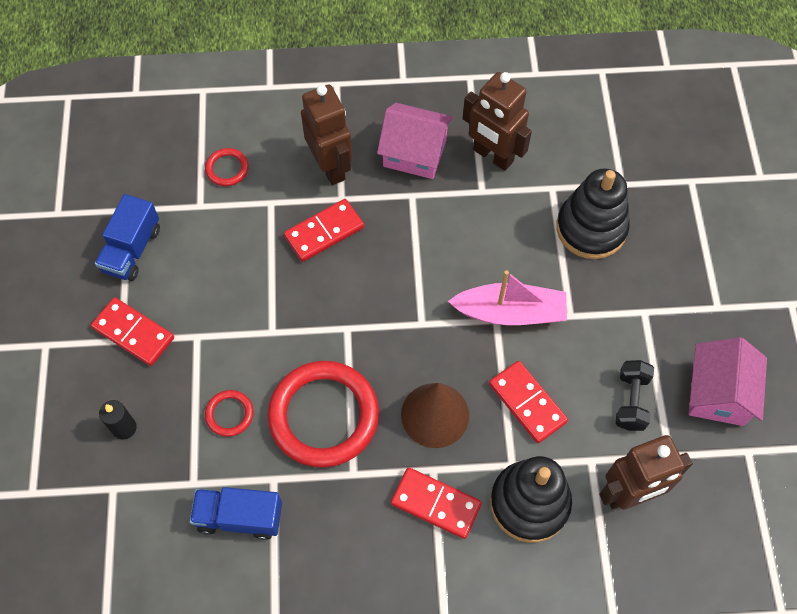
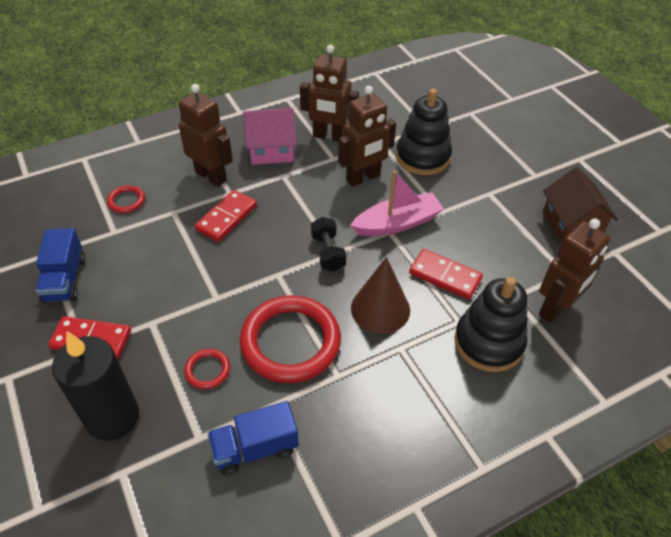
camera: 25 degrees left, 15 degrees down
black candle [99,400,137,439] -> black candle [52,331,139,441], size x2.18
red domino [391,468,482,539] -> none
black dumbbell [615,360,654,431] -> black dumbbell moved to [311,217,346,272]
pink house [688,337,767,426] -> brown house [543,167,618,244]
none -> brown robot [338,86,396,187]

